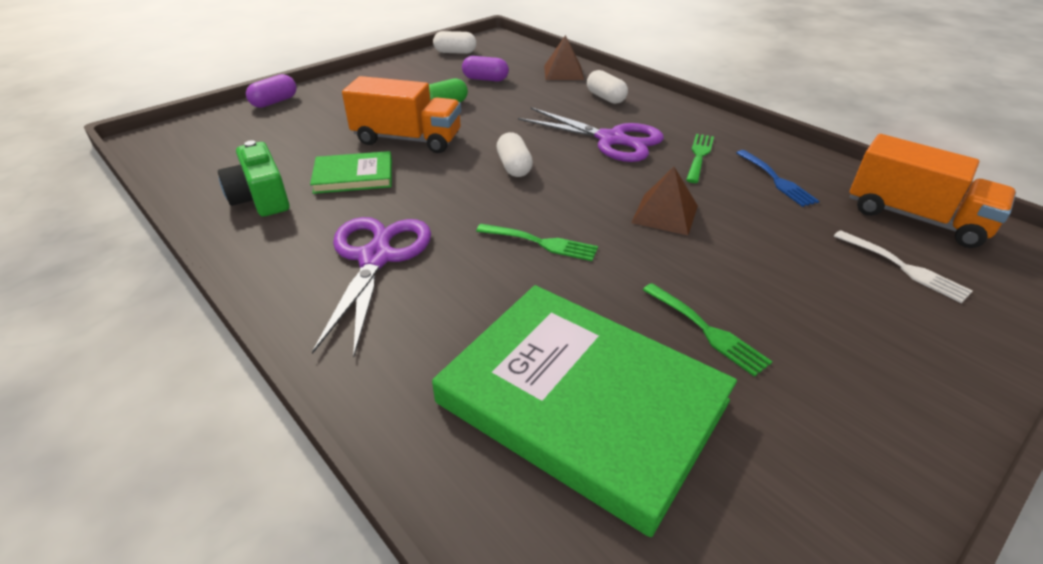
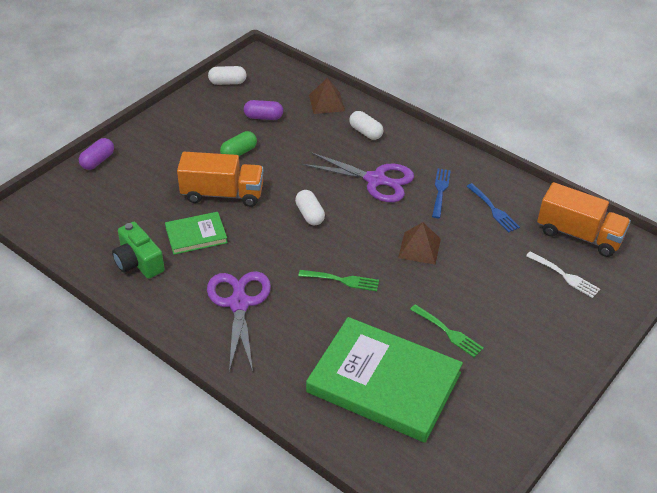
camera: 10 degrees left, 5 degrees up
green fork [686,134,714,183] -> blue fork [432,169,451,218]

